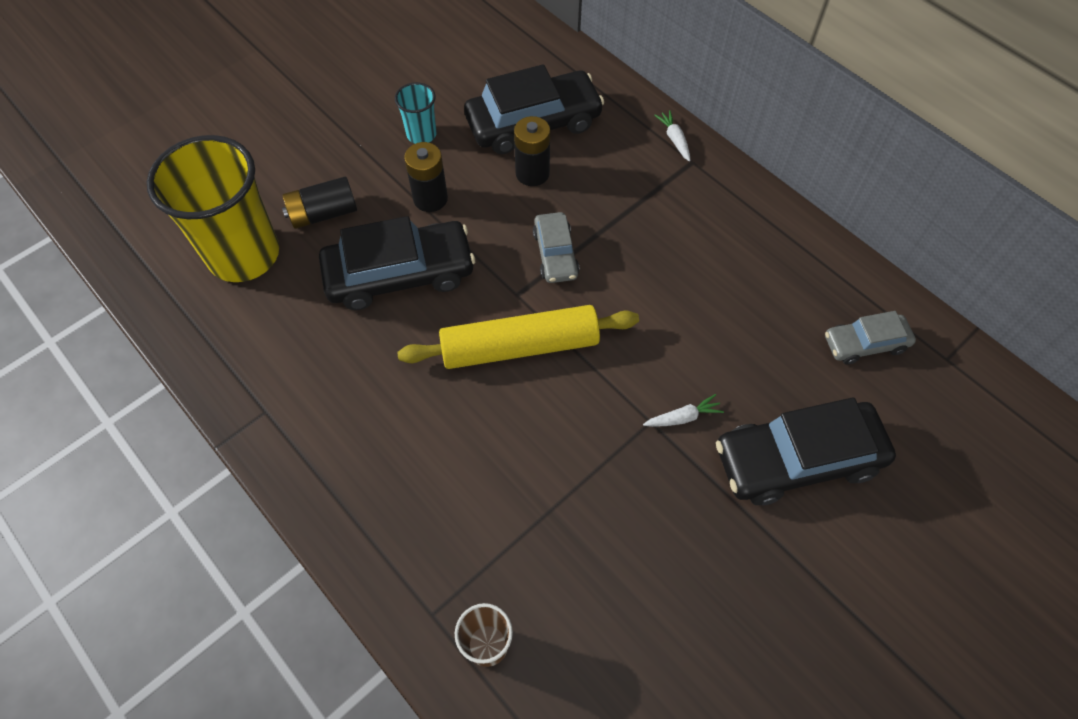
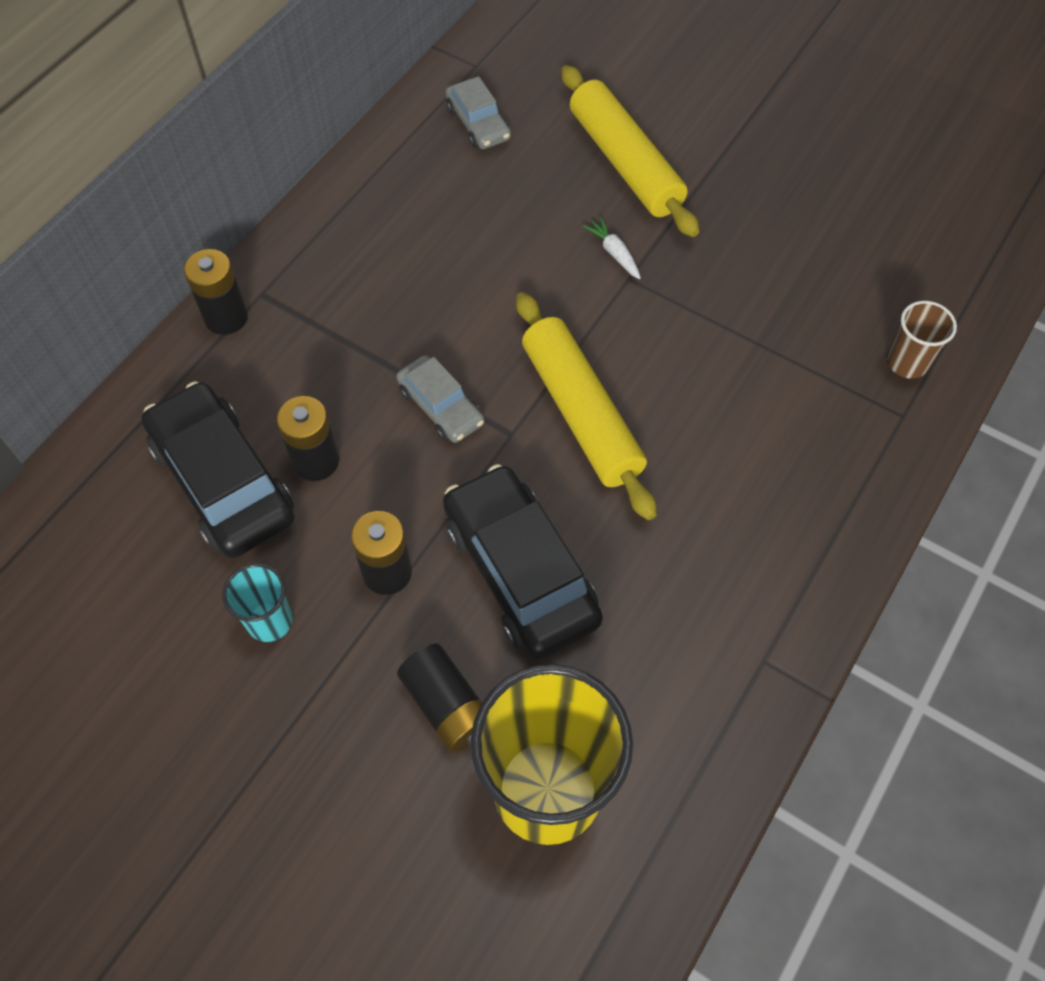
camera: 105 degrees left, 0 degrees up
grey car [533,212,579,283] -> grey car turned 75 degrees clockwise [396,355,484,443]
white carrot [654,110,690,162] -> black battery [184,249,248,335]
black car [716,397,896,505] -> yellow rolling pin [561,65,699,237]

